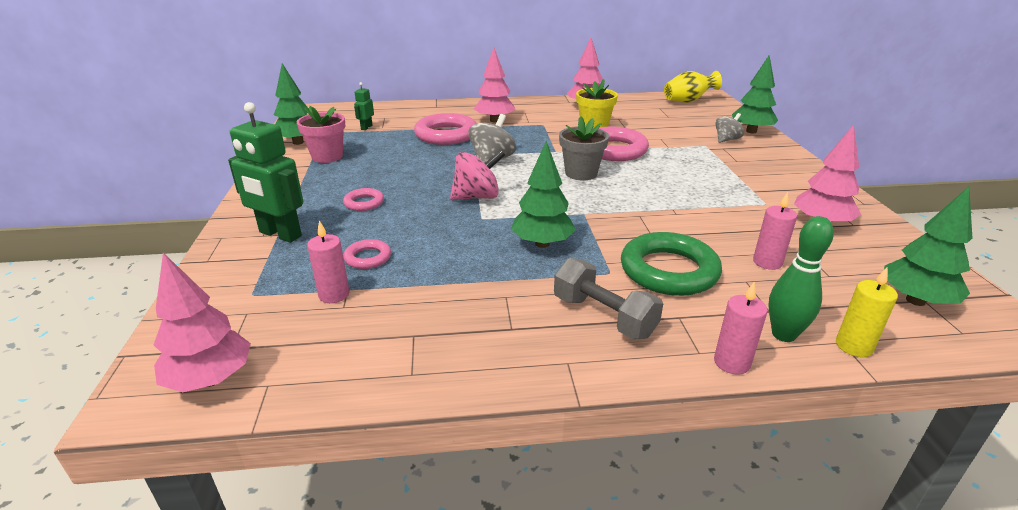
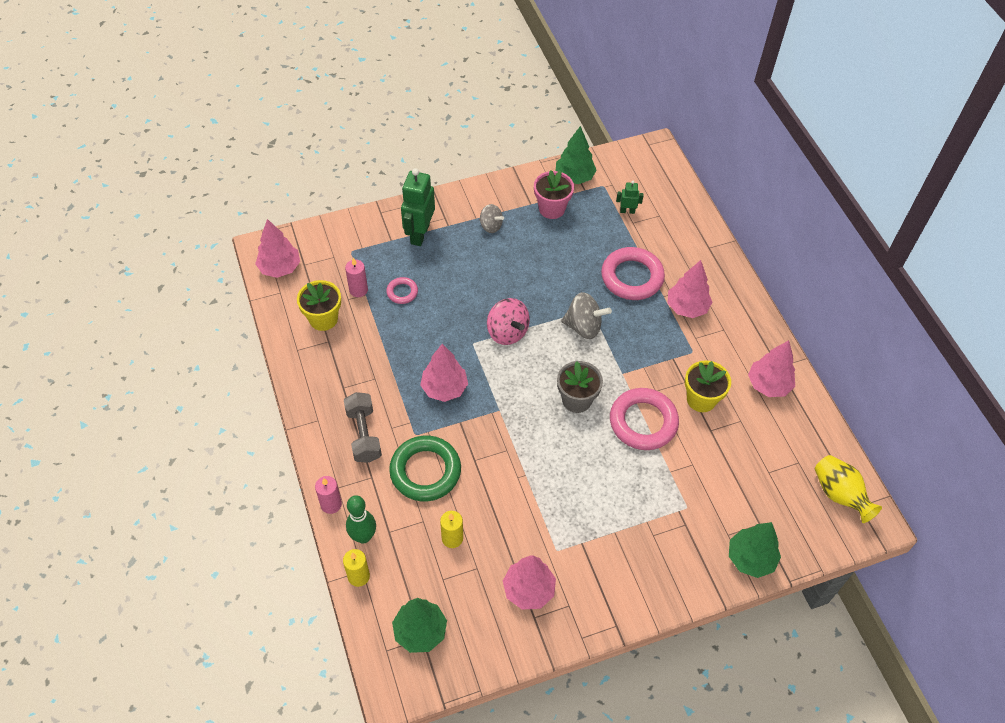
camera: 75 degrees right, 25 degrees up
pink ring [343,188,384,211] -> none
green tree [511,141,576,248] -> pink tree [420,344,468,402]
grey dumbbell [554,258,663,339] -> grey dumbbell turned 45 degrees counterclockwise [344,392,382,463]
grey spinning top [715,113,744,143] -> grey spinning top moved to [479,204,504,233]
pink candle [753,192,797,270] -> yellow candle [440,511,463,548]
none -> yellow flower pot [297,280,341,331]

